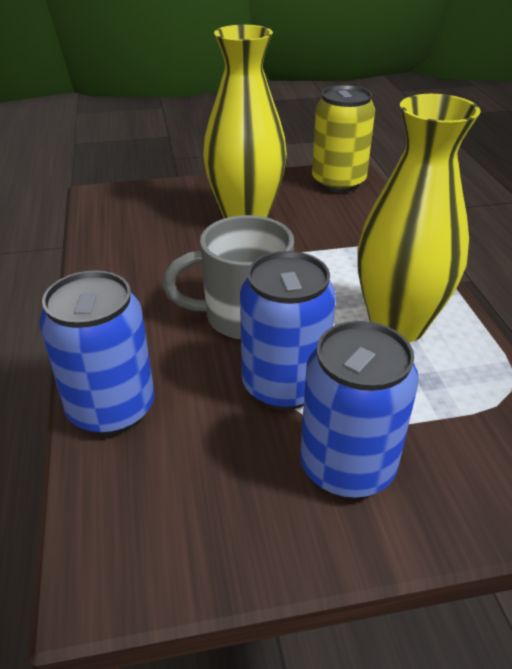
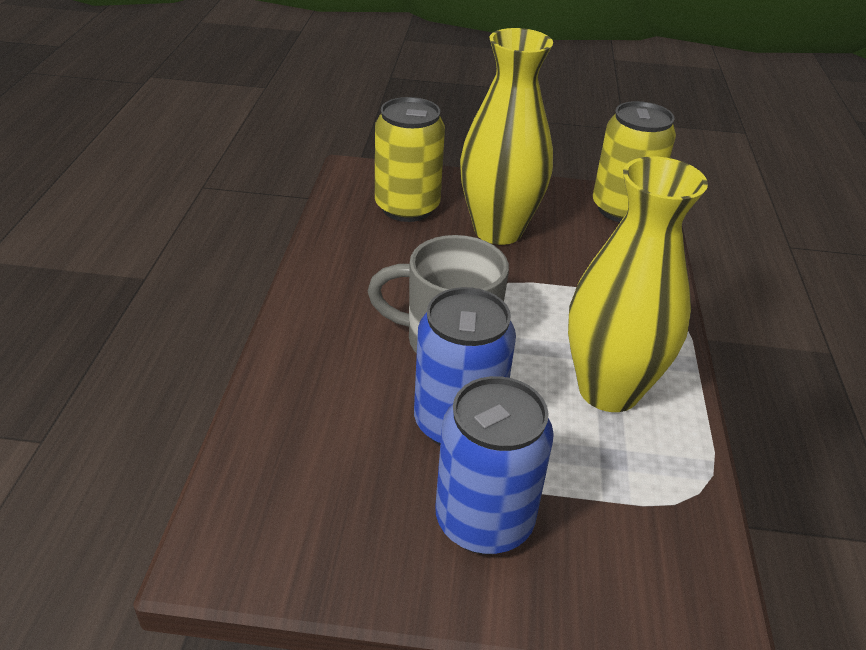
camera: 15 degrees right, 0 degrees up
blue can [39,270,154,435] -> none
none -> yellow can [375,97,445,222]

